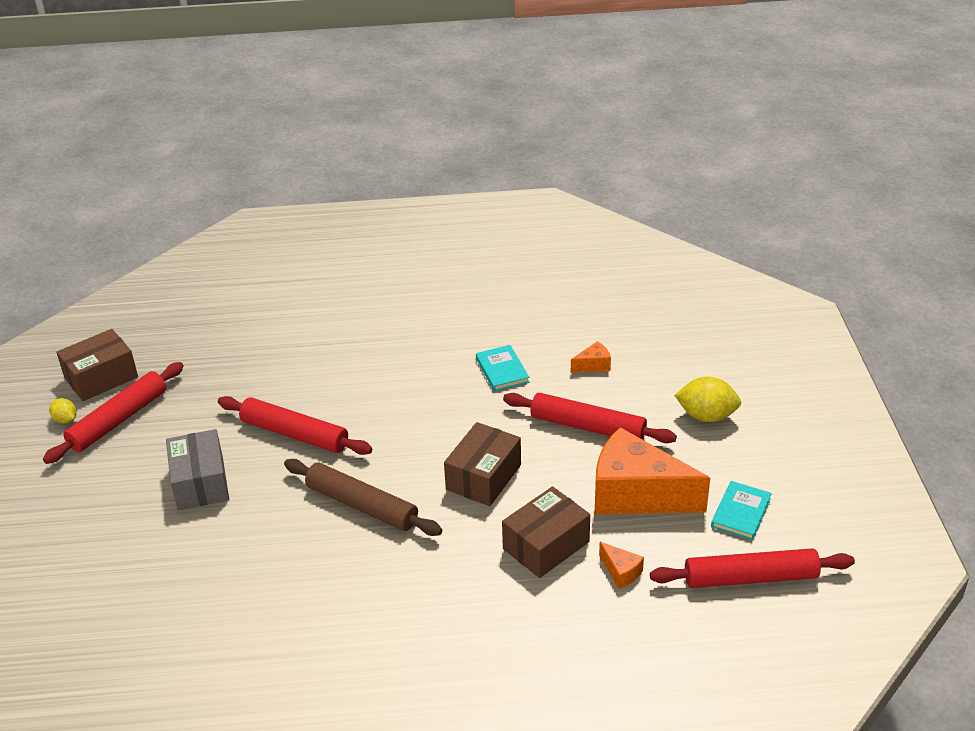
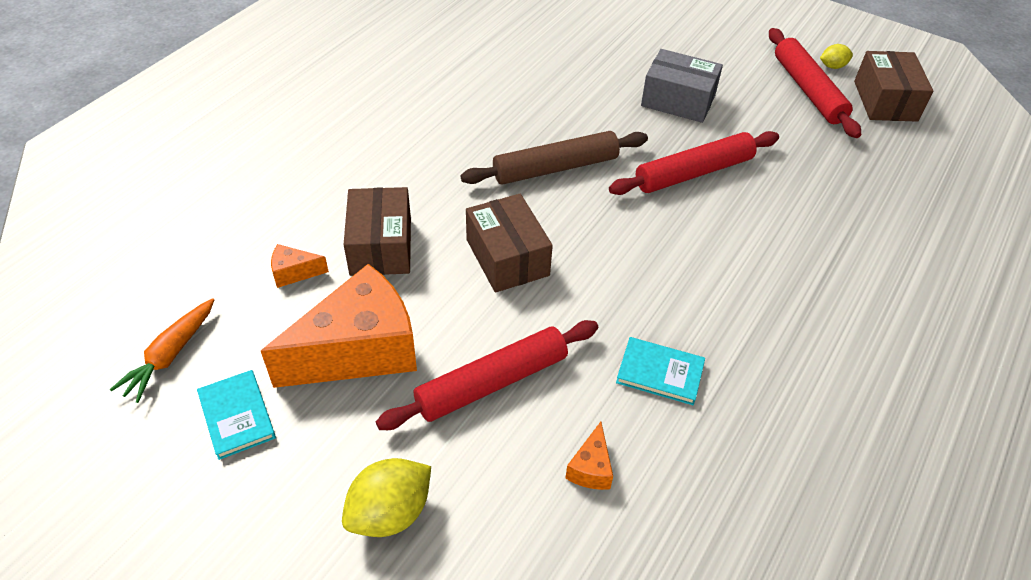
camera: 125 degrees right, 10 degrees up
red rolling pin [650,548,855,588] -> orange carrot [110,298,214,403]

